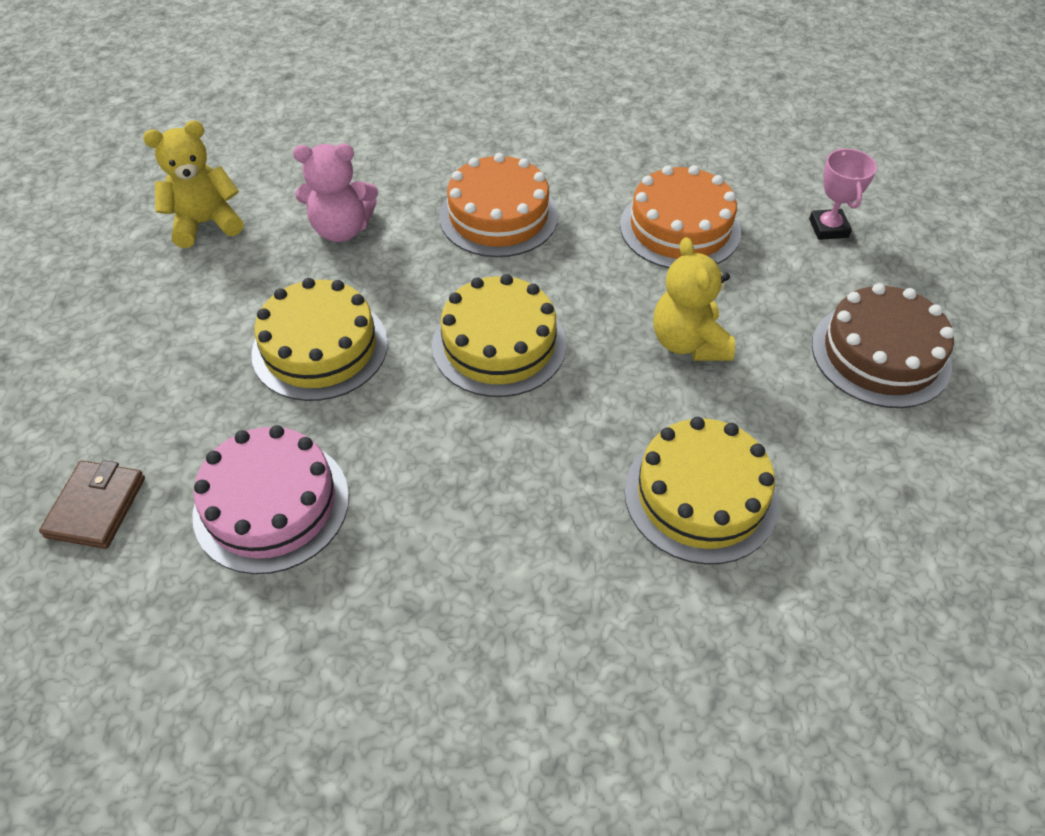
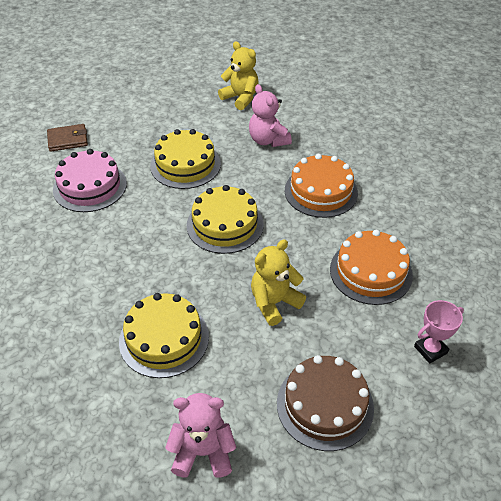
camera: 65 degrees right, 5 degrees down
none -> pink teddy bear [165,393,236,477]

